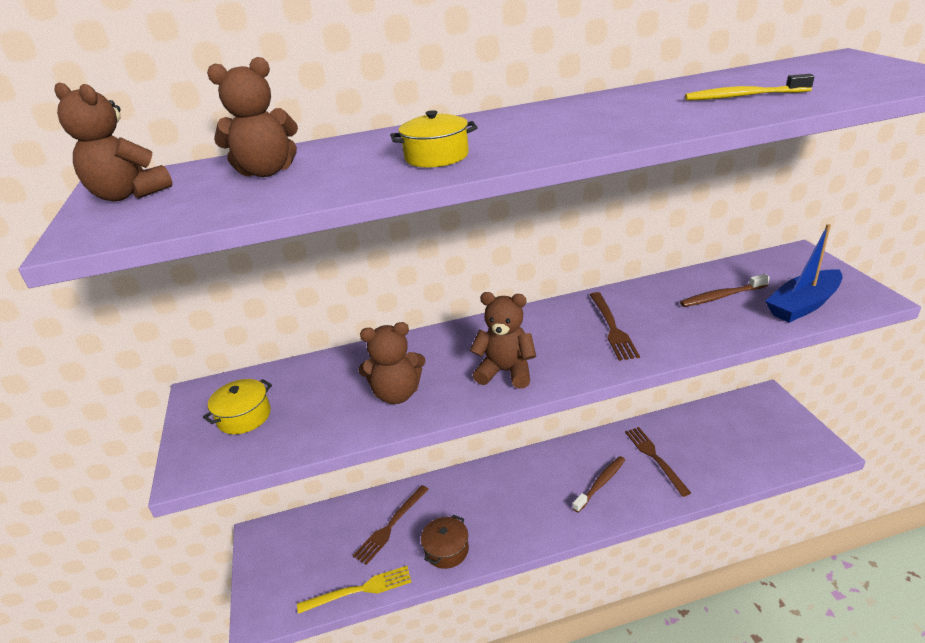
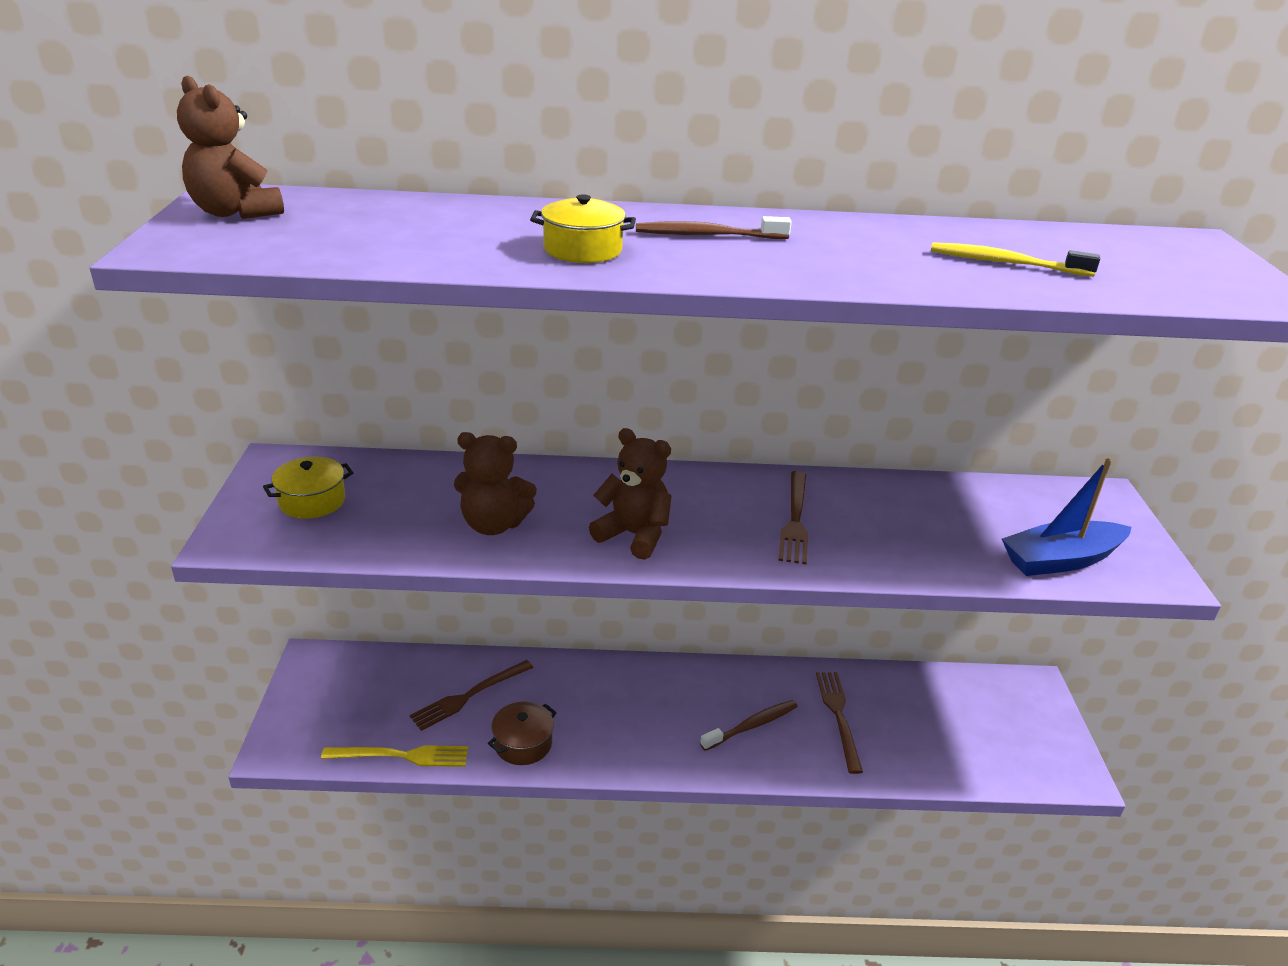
camera: 10 degrees right, 0 degrees up
brown teddy bear [207,57,298,177] -> none
brown toothbrush [680,274,770,307] -> brown toothbrush moved to [636,216,792,239]

